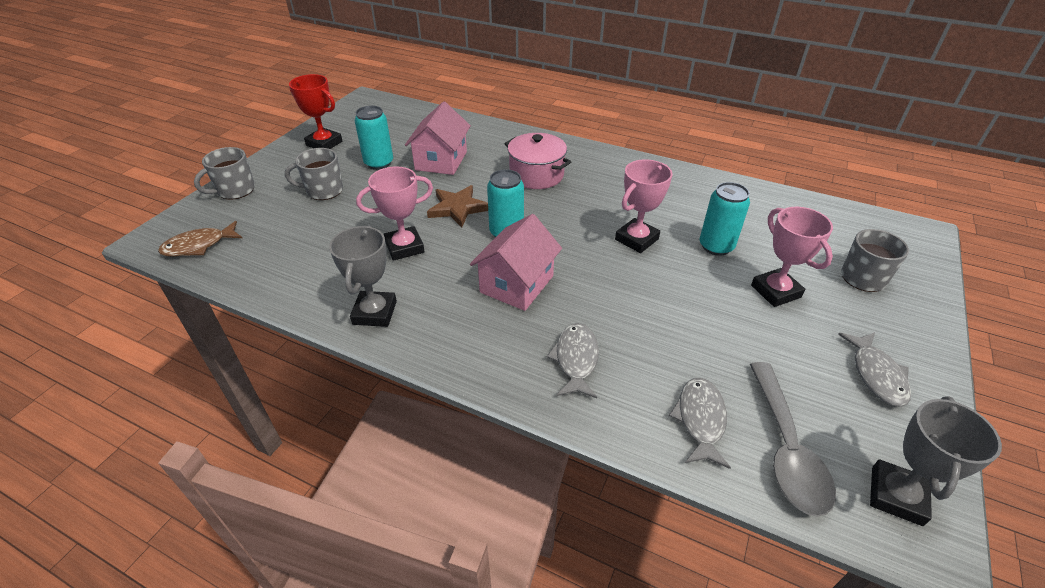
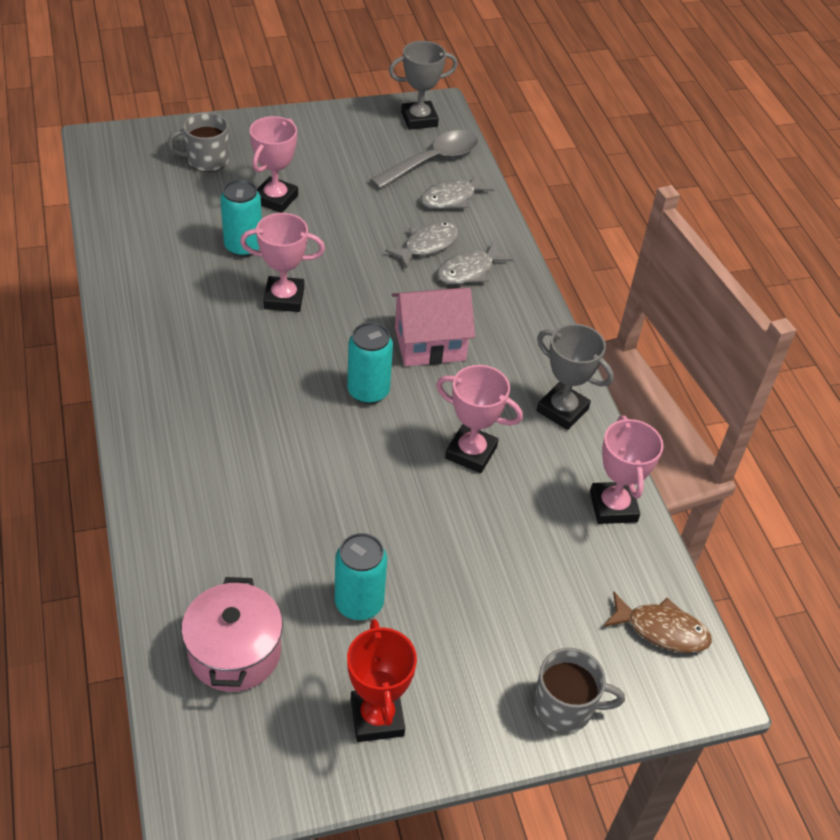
camera: 135 degrees left, 5 degrees up
grey mug [285,148,343,200] -> none
grey trophy [329,225,397,327] -> grey trophy turned 75 degrees clockwise [537,324,614,430]
pink house [405,101,471,175] -> none
brown star [427,185,488,227] -> none
pink pot [504,133,571,189] -> pink pot moved to [181,577,283,692]
grey fish [838,332,911,407] -> grey fish moved to [385,222,459,268]
none -> pink trophy [590,415,664,524]

